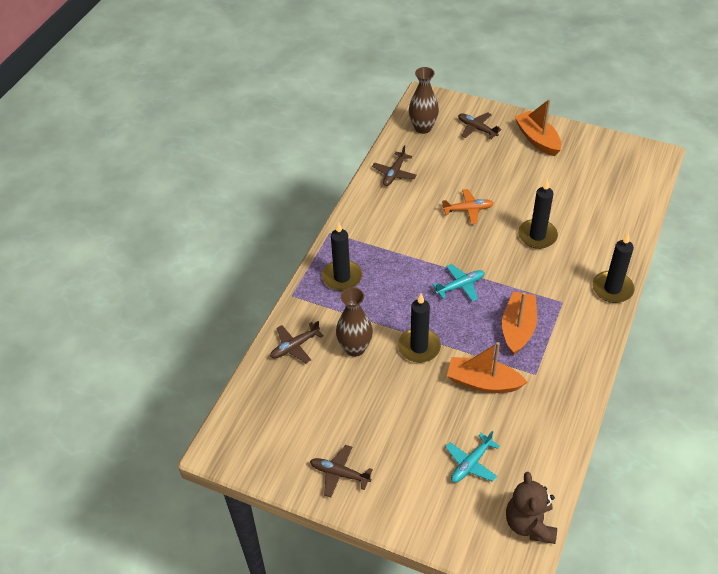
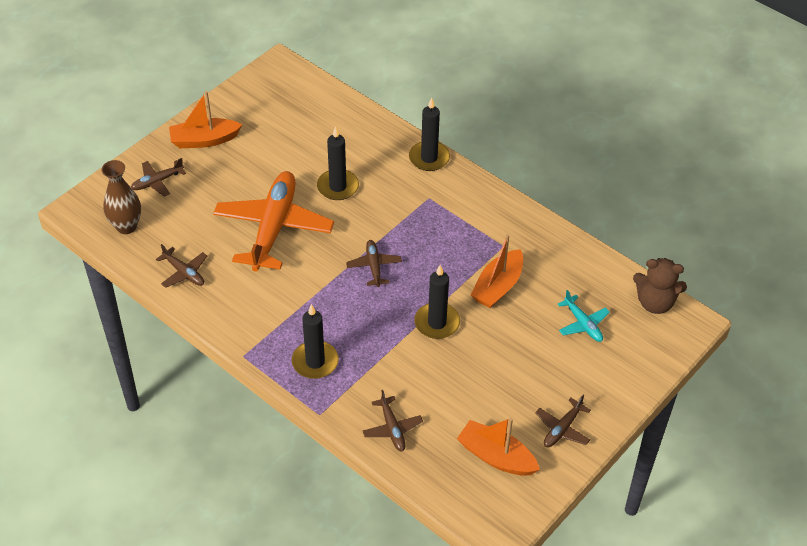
camera: 75 degrees left, 0 degrees up
brown vase [336,287,373,357] -> none
turquoise plane [433,264,485,301] -> brown plane [346,240,402,287]
orange plane [442,189,494,224] -> orange plane [213,171,334,272], size x2.23
orange boat [502,291,537,355] -> orange boat moved to [457,418,540,476]

